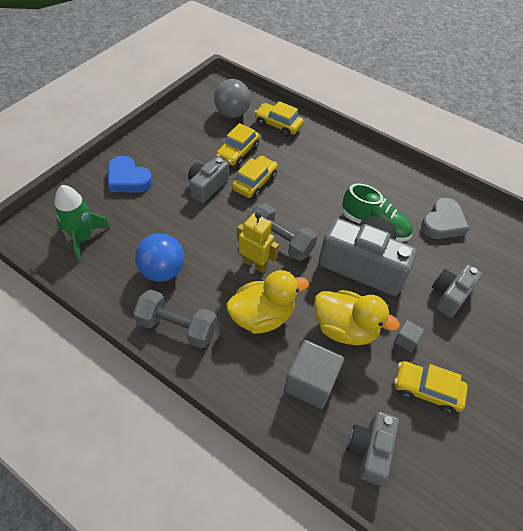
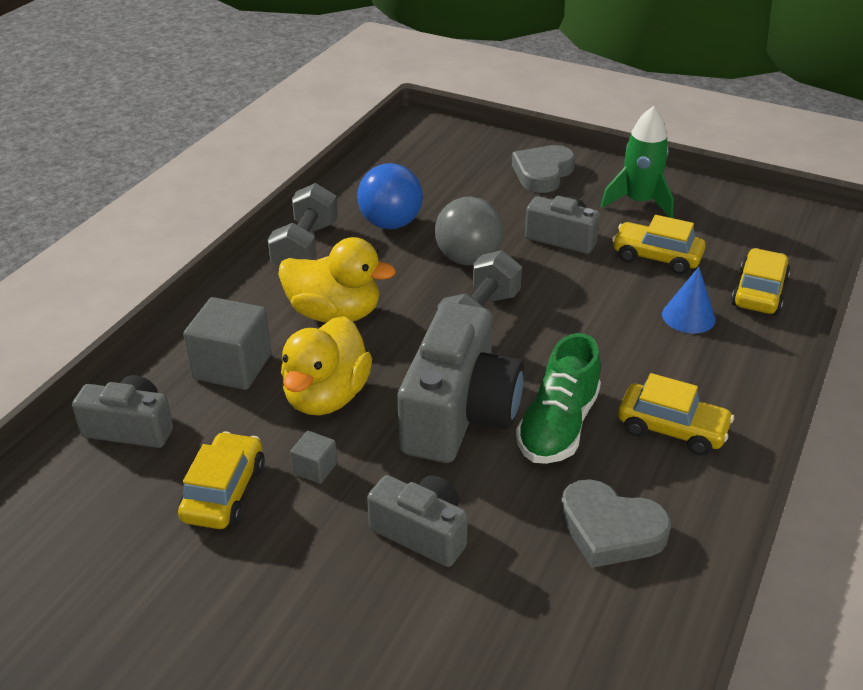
camera: 85 degrees right, 15 degrees down
green rocket [54,185,110,262] -> green rocket moved to [600,106,674,218]
blue heart [108,156,153,192] -> grey heart [512,145,575,193]
grey ball [214,79,251,118] -> grey ball moved to [435,196,504,265]
yellow duck [226,270,309,334] -> yellow duck turned 45 degrees counterclockwise [278,237,396,322]
yellow car [232,156,277,199] -> yellow car moved to [618,373,734,456]
yellow robot [237,212,279,273] -> none
none -> blue cone [662,267,716,333]

